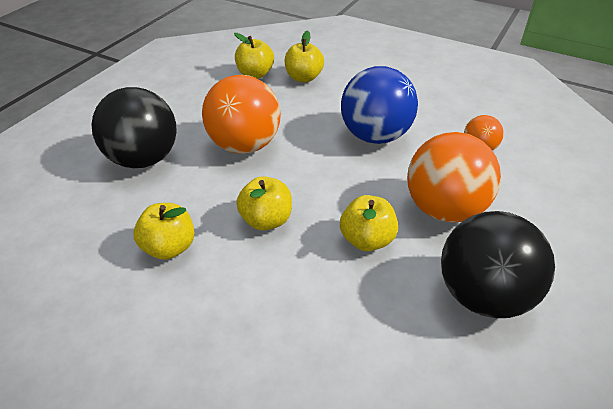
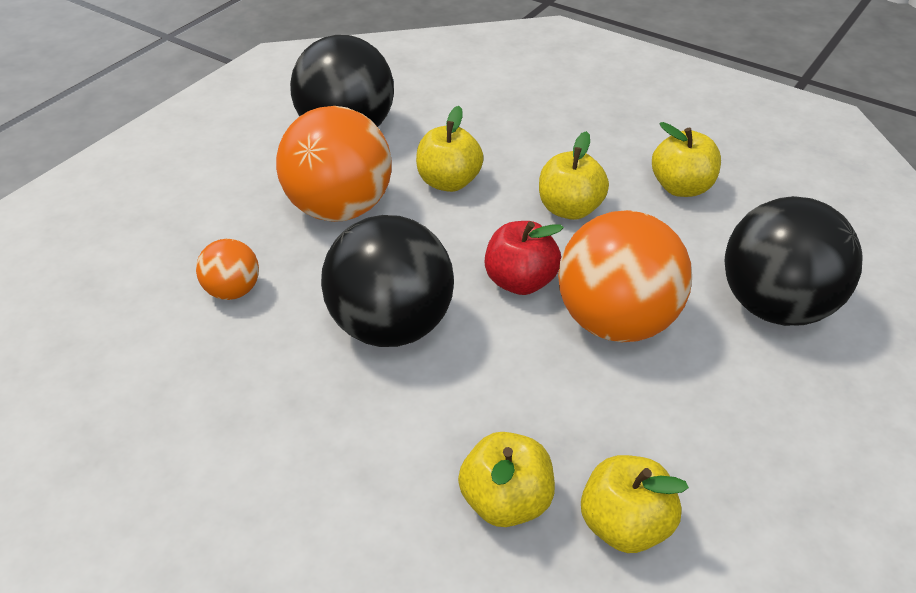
camera: 175 degrees left, 0 degrees up
blue ball [341,66,418,144] -> black ball [321,215,454,347]
none -> red apple [485,221,564,295]

